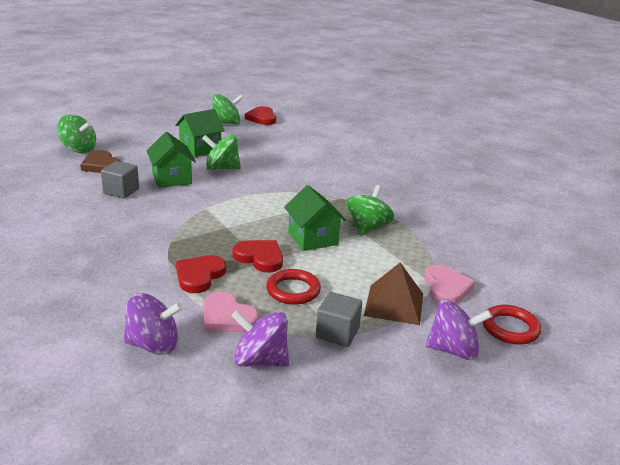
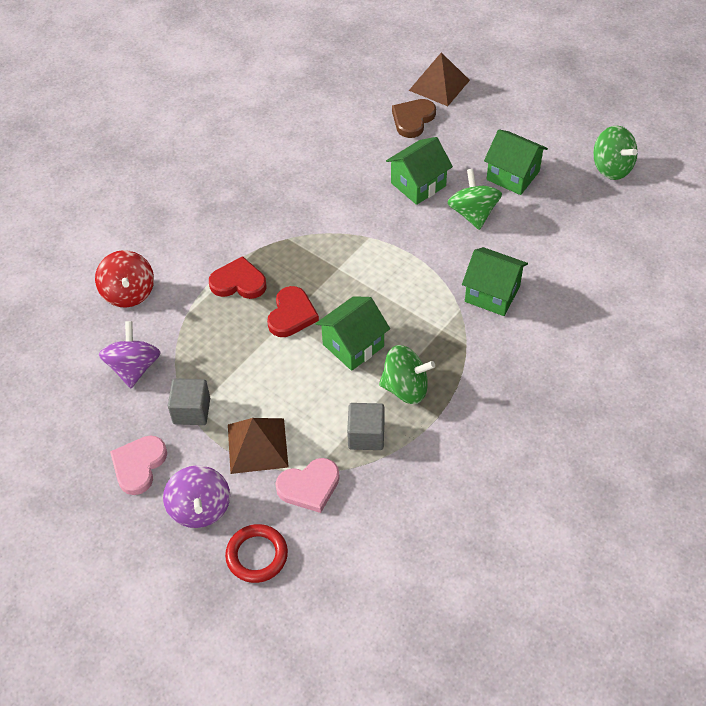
camera: 75 degrees right, 25 degrees up
green spinning top [57,114,96,153] -> brown pyramid [409,52,470,106]
grey cube [101,161,139,198] -> grey cube moved to [347,403,384,450]
purple spinning top [123,293,183,355] -> red spinning top [95,250,154,307]
pink heart [203,292,259,333] -> pink heart moved to [110,435,167,495]
red heart [245,106,276,125] -> none
red ring [266,269,321,305] -> none
none -> green house [462,247,528,316]

